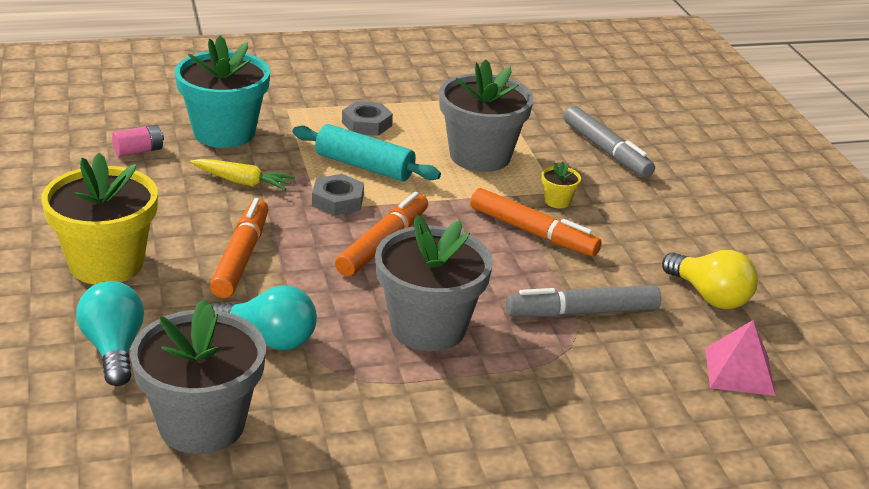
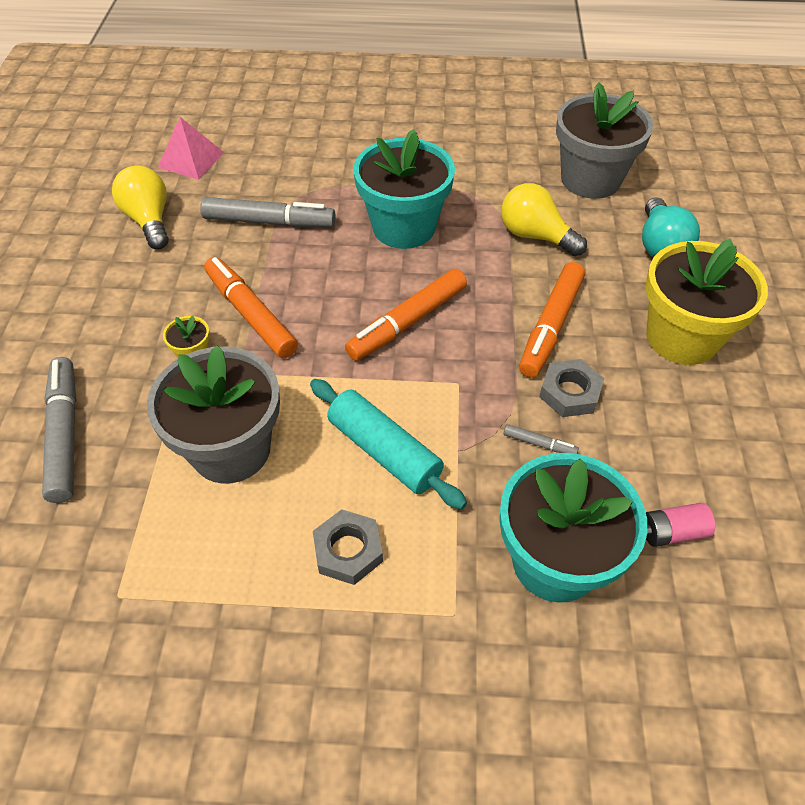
camera: 160 degrees left, 20 degrees up
yellow carrot [190,159,295,190] -> grey marker [504,424,579,454]
turquoise light bulb [212,285,317,350] -> yellow light bulb [501,183,587,256]
grey nut [312,174,364,216] -> grey nut moved to [539,359,604,417]
grey flower pot [375,215,493,351] -> turquoise flower pot [353,129,455,249]

